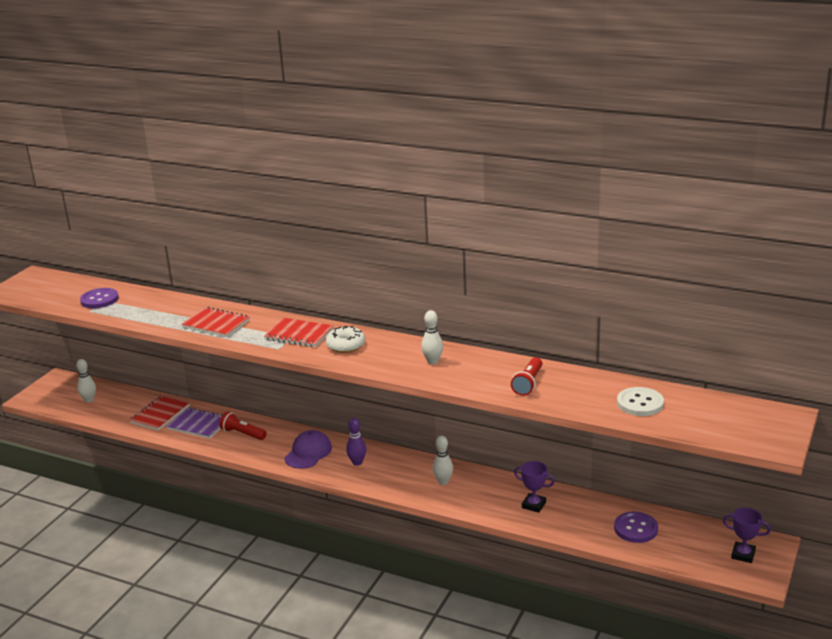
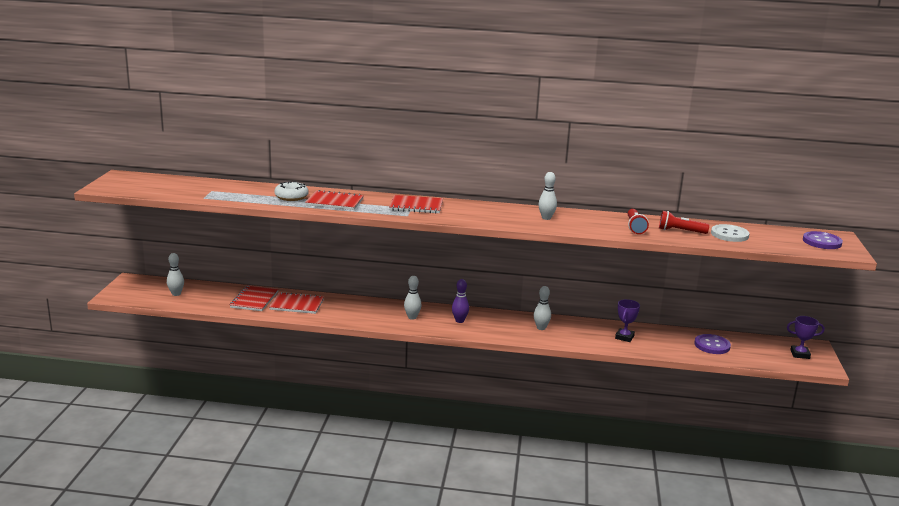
camera: 20 degrees left, 5 degrees down
purple button [80,288,119,308] -> purple button moved to [803,231,843,249]
purple notebook [166,407,223,439] -> red notebook [269,292,324,314]
red flashlight [219,412,267,440] -> red flashlight moved to [659,211,709,234]
purple cap [285,430,332,469] -> white bowling pin [404,276,422,320]
white donut [326,326,365,353] -> white donut moved to [274,181,309,201]
purple trophy [514,461,555,513] -> purple trophy turned 75 degrees counterclockwise [615,299,640,342]

